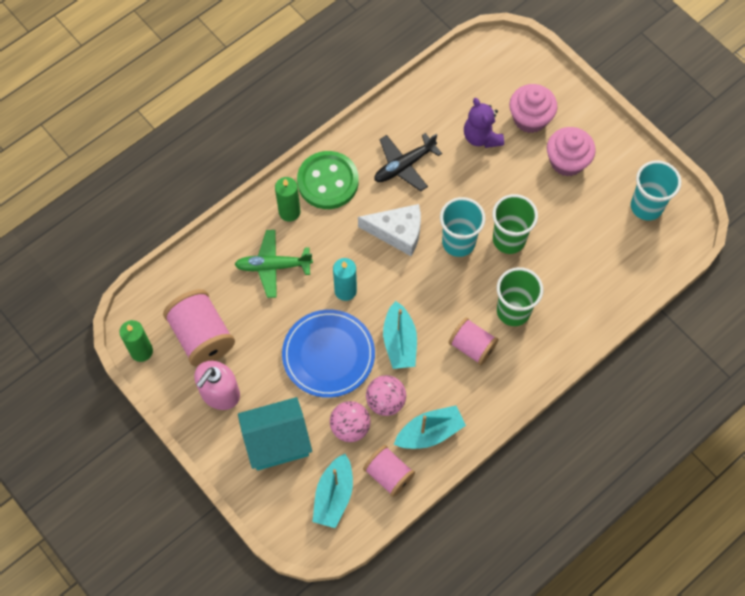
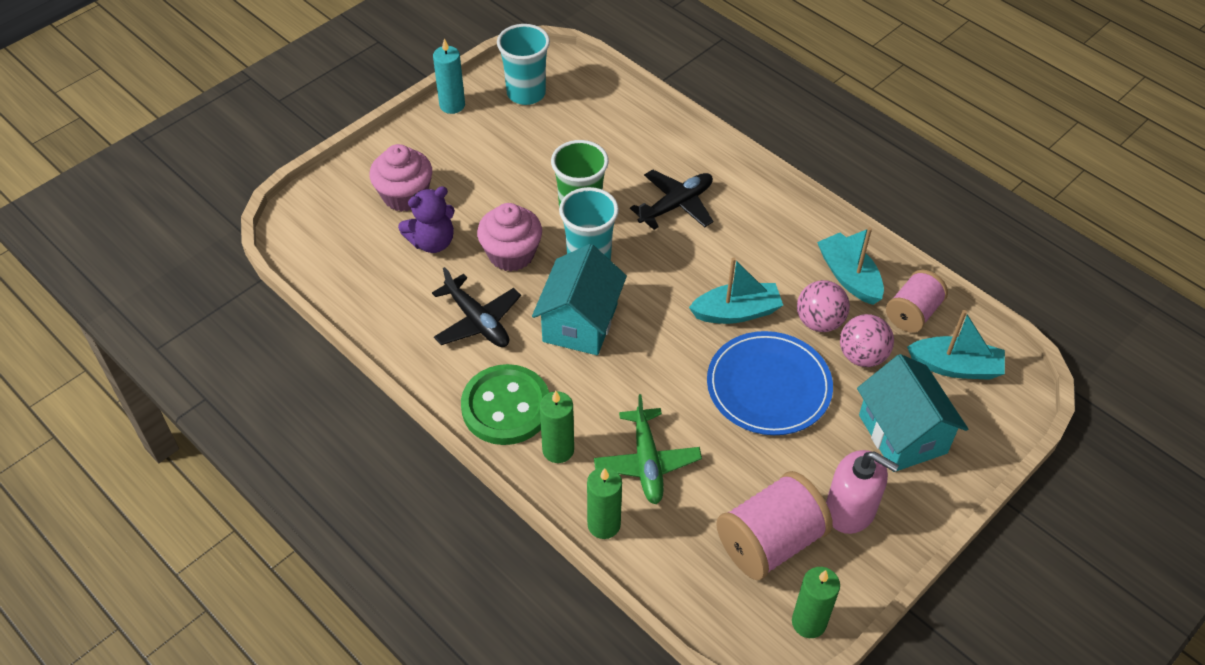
camera: 95 degrees left, 15 degrees down
turquoise candle [333,258,357,301] -> turquoise candle moved to [433,38,465,114]
white cheese [358,204,421,256] -> turquoise house [532,244,627,355]
pink spool [449,317,499,365] -> none
green cup [497,267,543,326] -> black plane [630,169,713,230]
pink cupcake [547,127,596,176] -> pink cupcake moved to [477,203,542,271]
none -> green candle [587,467,622,539]

